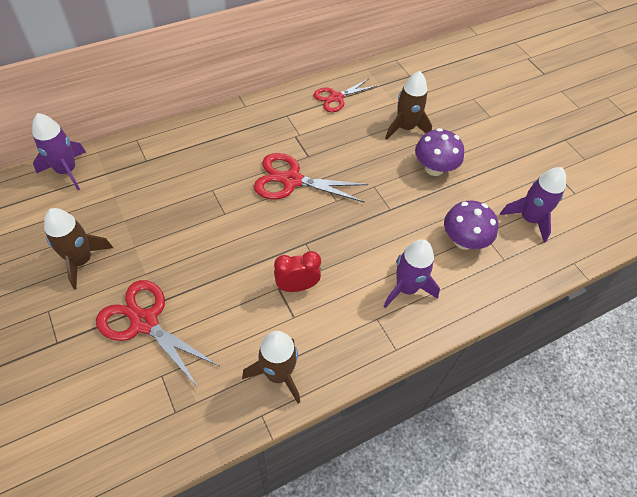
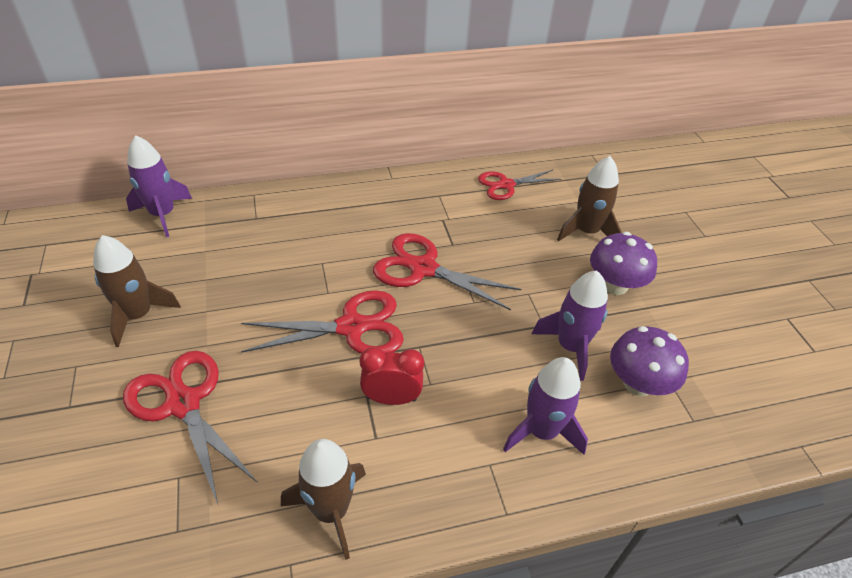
camera: 15 degrees right, 10 degrees down
purple rocket [500,167,566,243] -> purple rocket moved to [532,270,608,381]
none -> red scissors [241,290,404,354]

